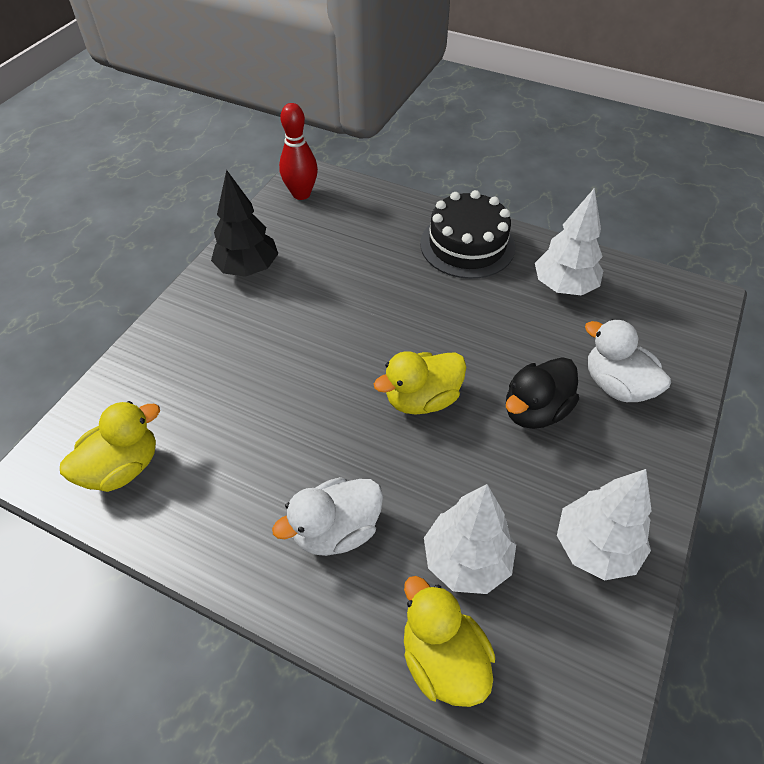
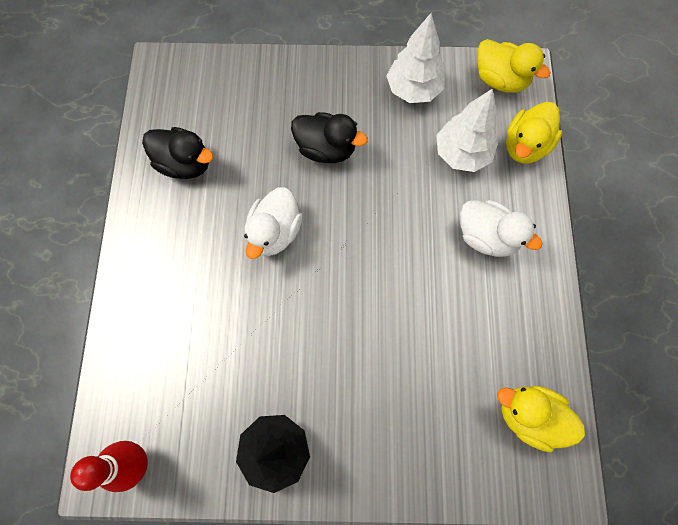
camera: 115 degrees left, 20 degrees up
yellow duck [374,351,466,415] -> yellow duck moved to [477,39,551,93]
black cake [420,190,515,279] -> none
white tree [535,188,603,296] -> black duck [142,127,213,179]
white duck [585,319,671,402] -> white duck moved to [244,187,302,259]

